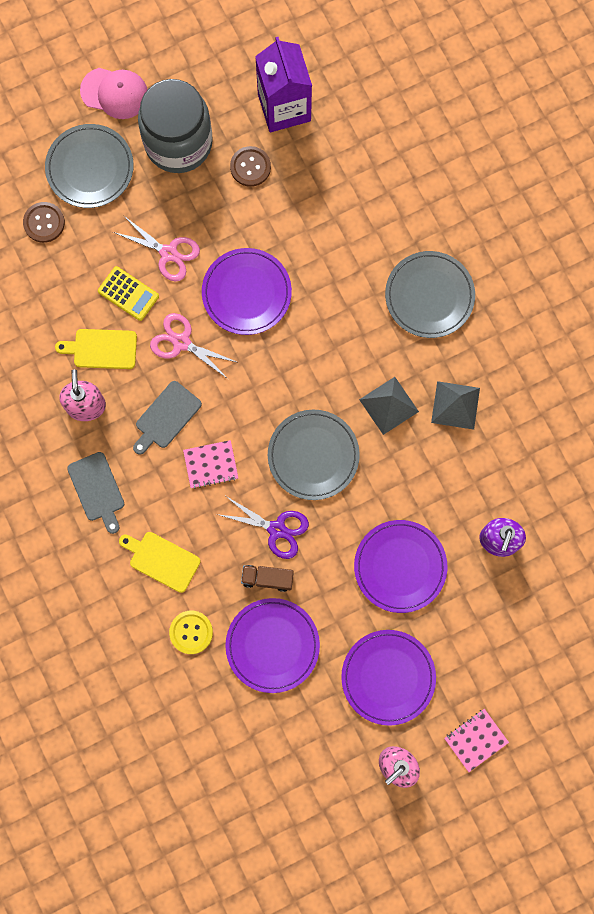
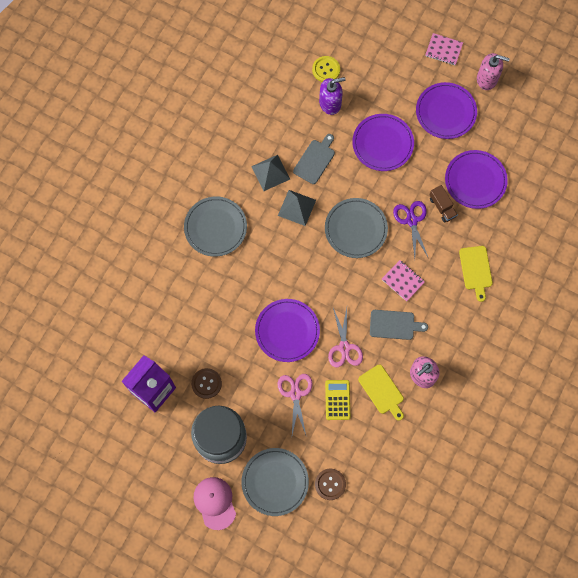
camera: 125 degrees left, 5 degrees down
grey cutting board [67,452,124,534] -> grey cutting board moved to [293,134,335,184]
yellow button [169,611,213,654] -> yellow button moved to [312,56,340,82]

